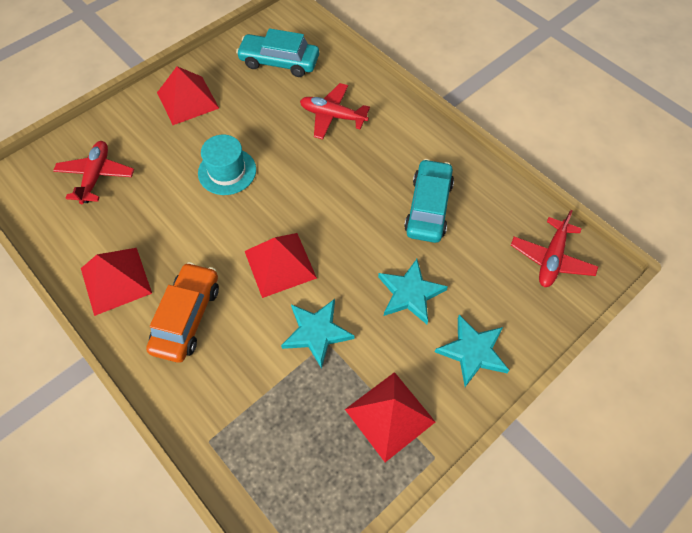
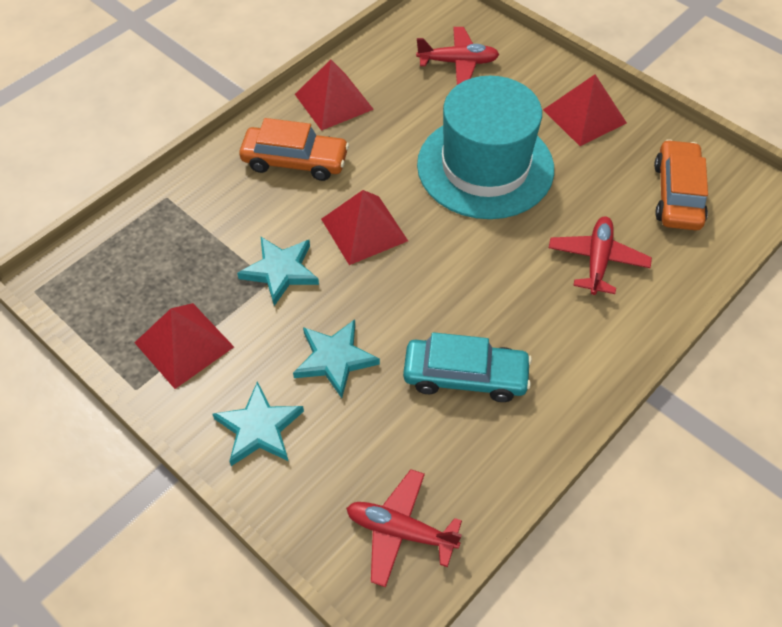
camera: 85 degrees right, 5 degrees down
turquoise hat [198,135,256,195] -> turquoise hat [417,76,554,219], size x1.97
turquoise car [236,28,319,77] -> orange car [654,139,708,230]

